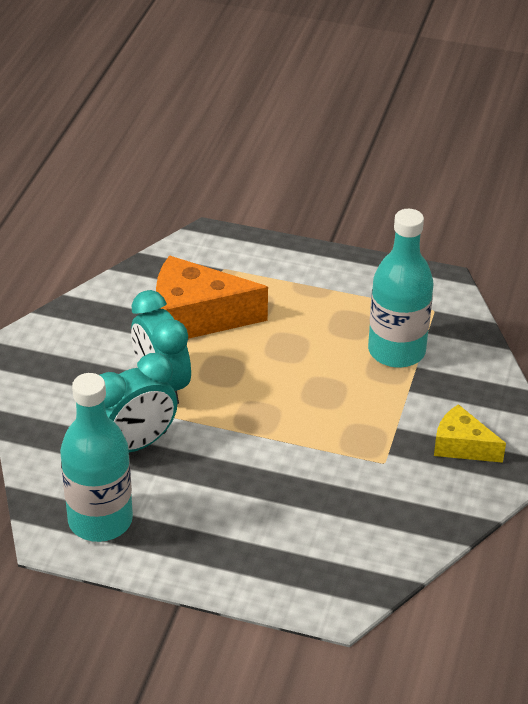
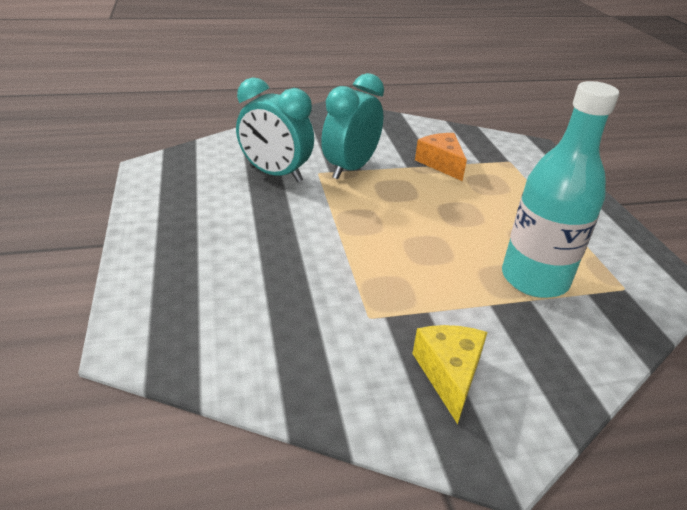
camera: 60 degrees right, 5 degrees down
turquoise bottle [60,373,133,542] -> none
orange cheese [156,255,268,339] -> orange cheese [415,133,467,181], size x0.57

